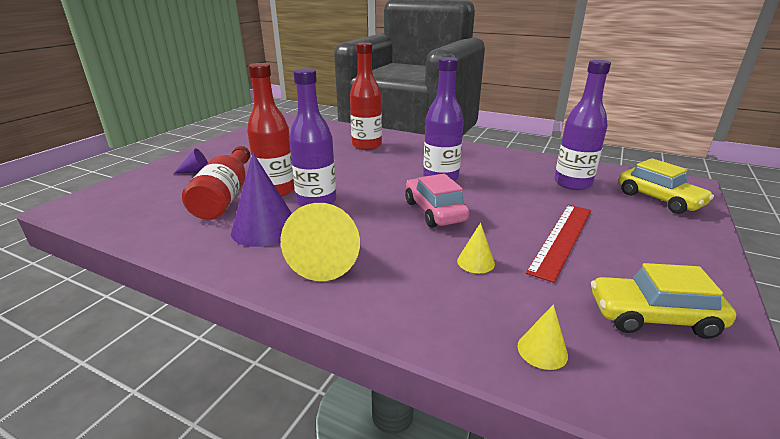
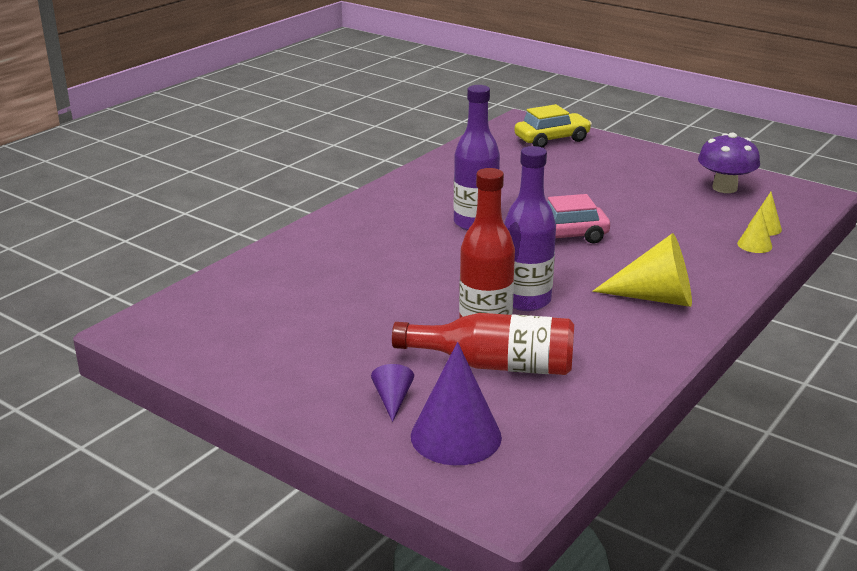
camera: 80 degrees left, 0 degrees up
purple cone [231,153,292,247] -> purple cone moved to [411,342,502,465]
red bottle [350,42,382,150] -> none
yellow cone [457,223,495,273] -> yellow cone moved to [737,208,772,253]
red ruler [526,205,591,283] -> none
purple bottle [554,60,611,190] -> none
yellow car [591,263,736,339] -> purple mushroom [698,133,760,193]

